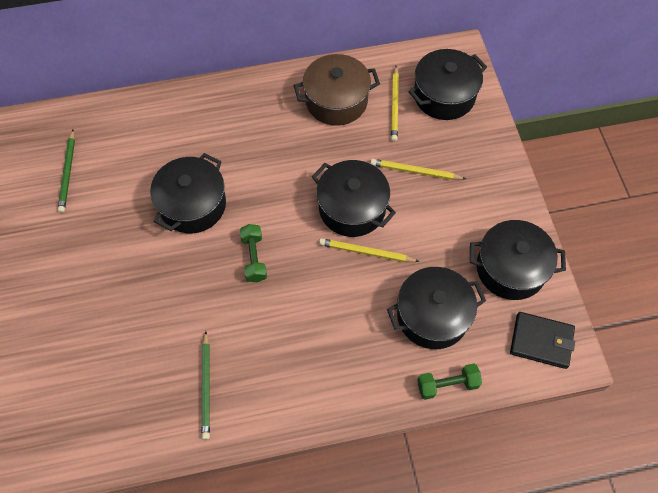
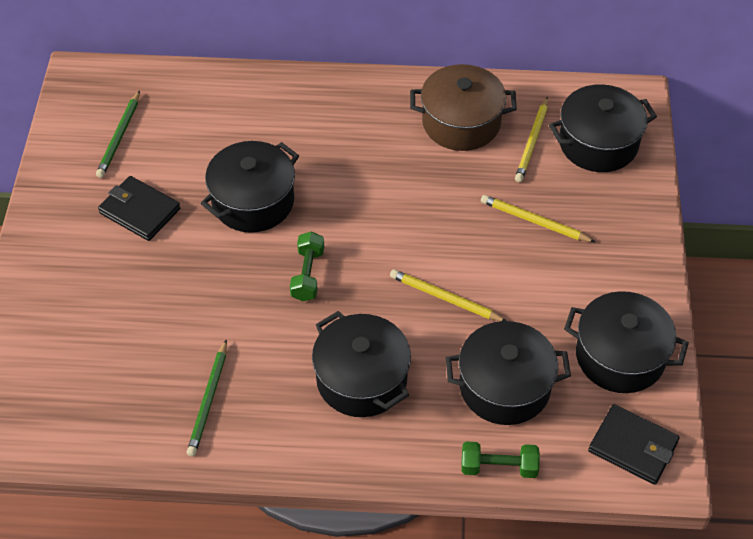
camera: 15 degrees right, 10 degrees down
black pot [311,160,396,237] -> black pot moved to [312,311,411,417]
none -> black wallet [98,176,180,241]

